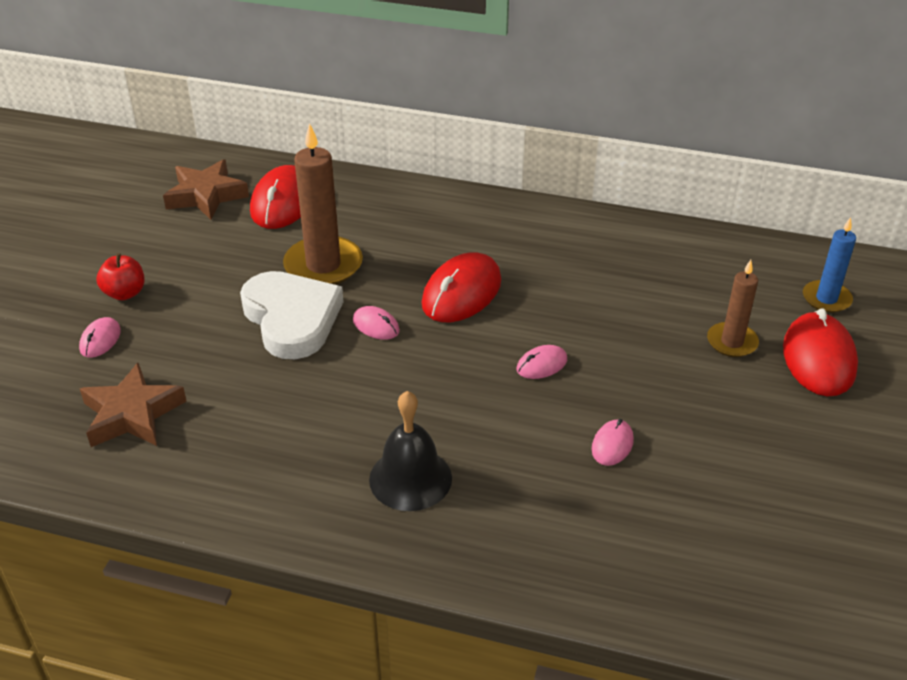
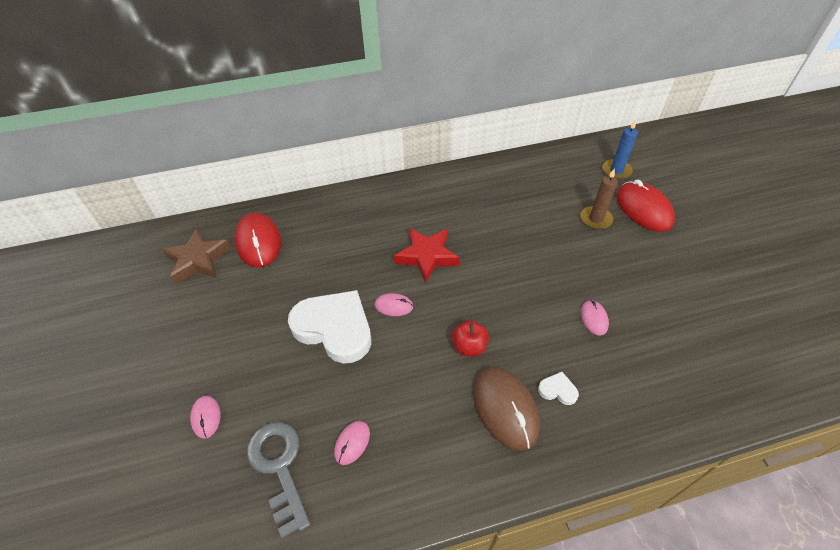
camera: 30 degrees left, 10 degrees up
brown star [80,363,187,447] -> grey key [247,422,310,538]
red apple [96,253,144,301] -> red apple moved to [452,320,489,356]
brown candle [283,123,363,285] -> none
black bell [369,391,452,511] -> brown mouse [473,366,540,451]
red mouse [422,252,501,322] -> red star [394,228,459,283]
pink mouse [517,345,567,379] -> pink mouse moved to [334,421,370,465]
none -> white heart [538,372,579,405]

